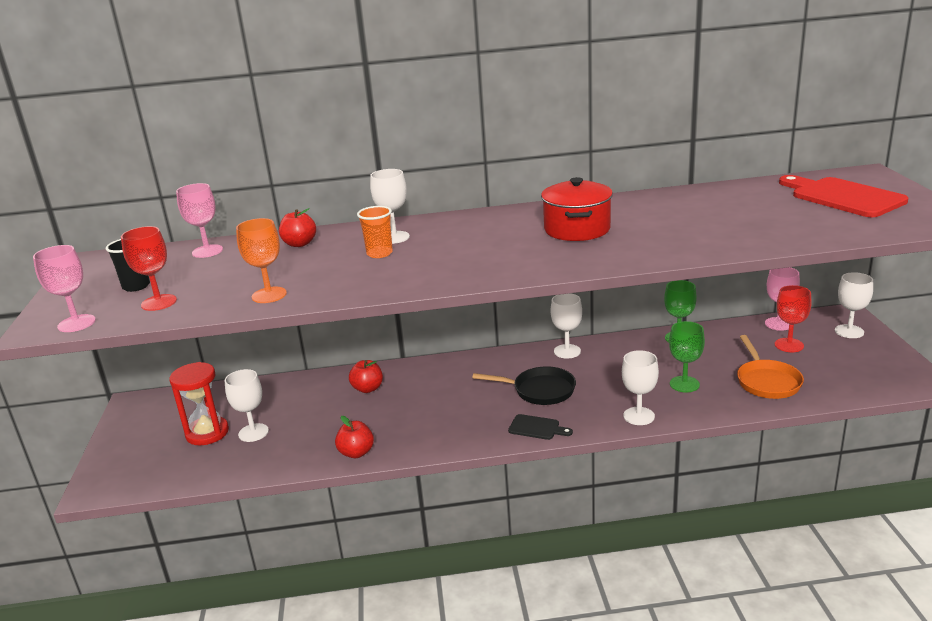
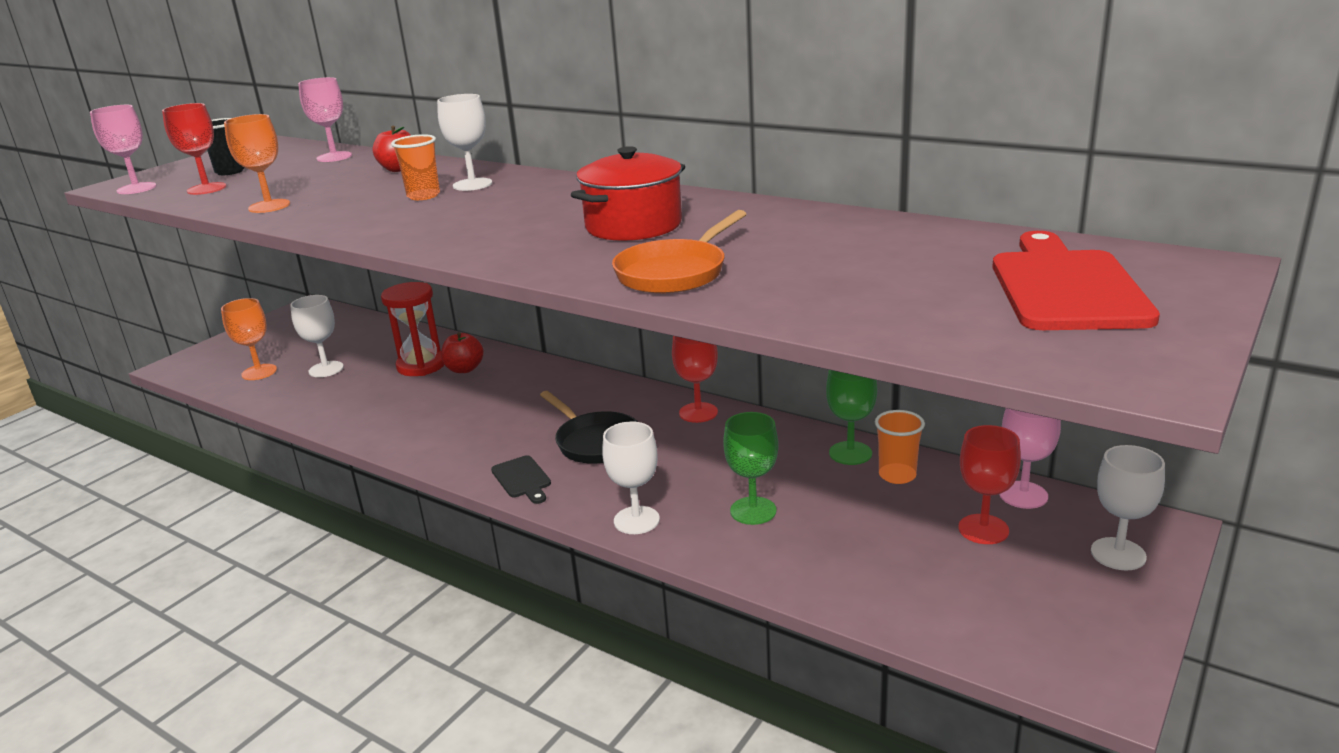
camera: 40 degrees right, 0 degrees up
red hourglass [169,362,229,446] -> red hourglass moved to [381,282,444,376]
red apple [335,416,374,458] -> none
white goblet [551,293,582,359] -> red goblet [672,336,718,423]
orange pan [737,335,804,399] -> orange pan moved to [612,210,746,294]
none -> orange goblet [221,298,277,380]
none -> orange cup [875,410,925,484]

